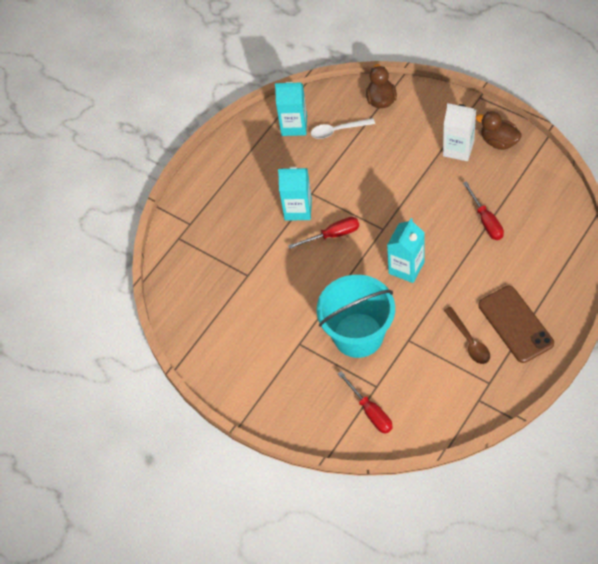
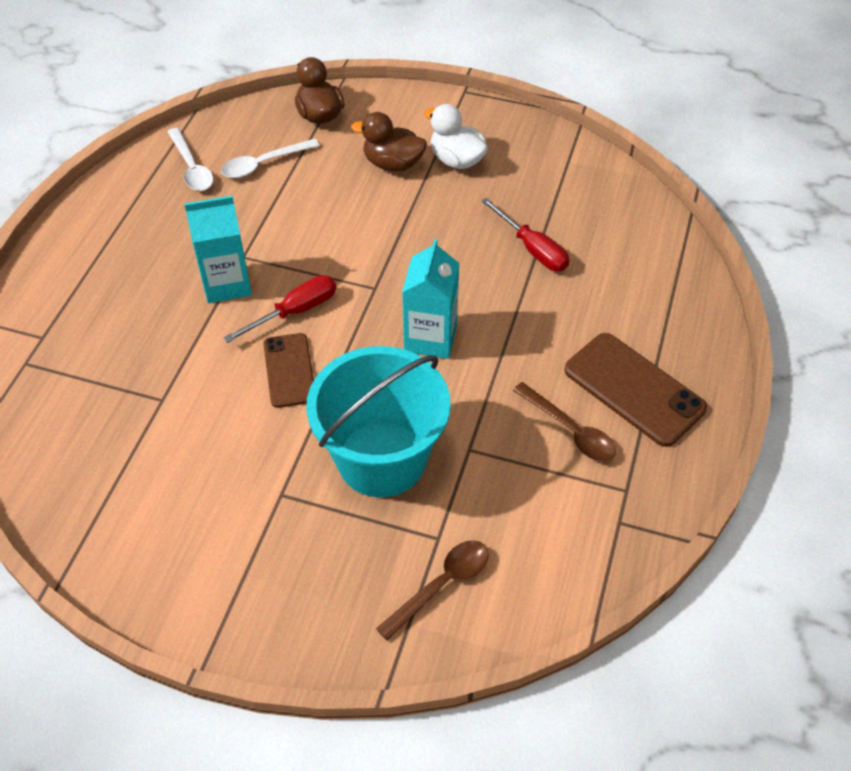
camera: 25 degrees left, 5 degrees down
turquoise carton [275,82,307,136] -> white spoon [168,128,213,191]
red screwdriver [338,371,393,434] -> brown spoon [376,540,489,640]
white carton [443,103,476,161] -> white duck [424,104,488,169]
brown duck [476,111,522,150] -> brown duck moved to [351,112,427,172]
none -> brown phone [263,333,314,408]

